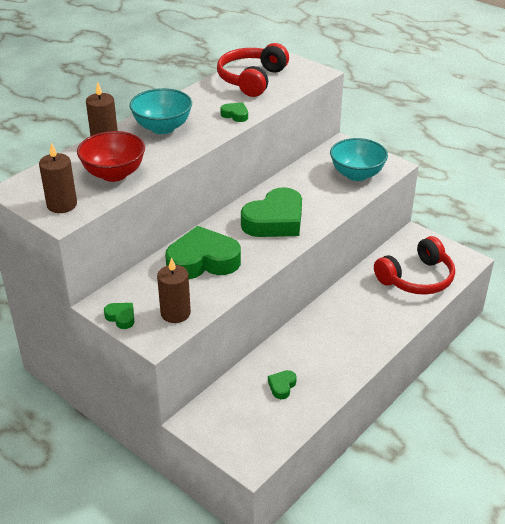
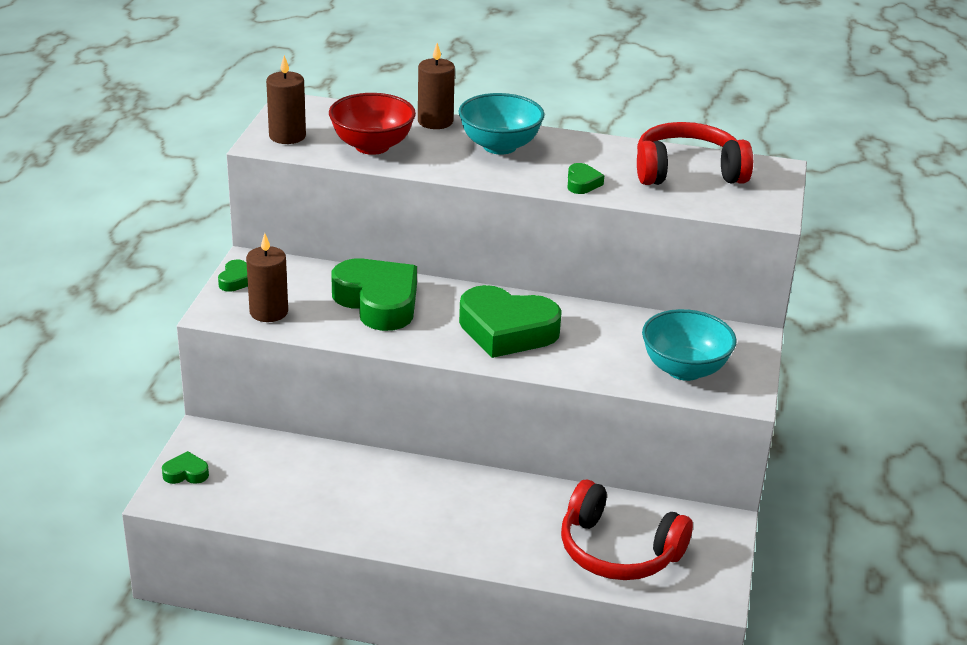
camera: 60 degrees right, 5 degrees down
green heart [268,370,297,399] -> green heart moved to [162,451,209,484]

